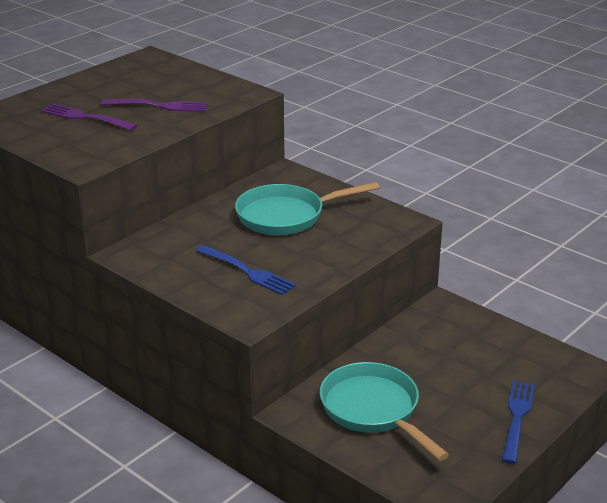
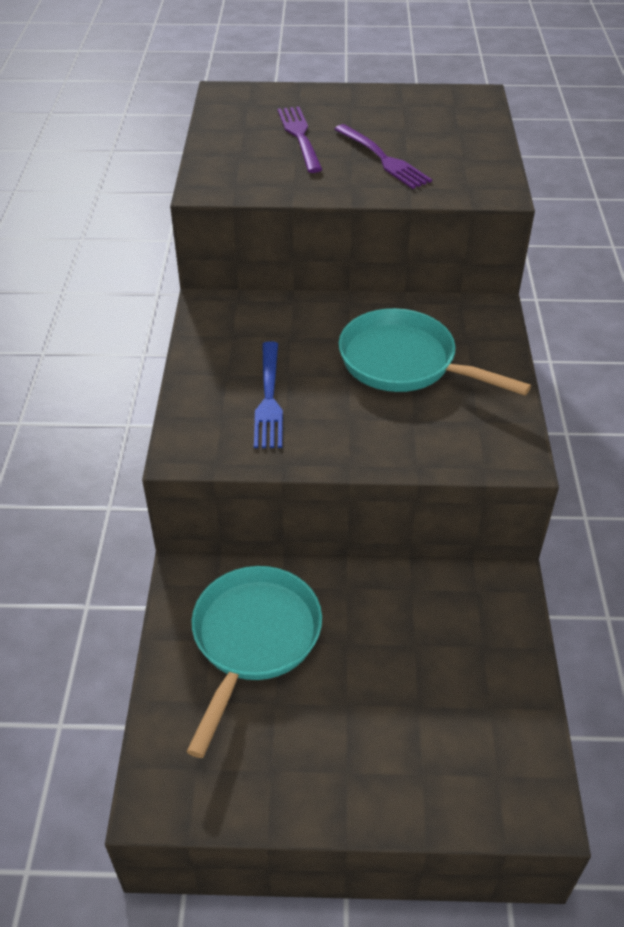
camera: 50 degrees right, 15 degrees up
blue fork [502,380,535,464] -> none

